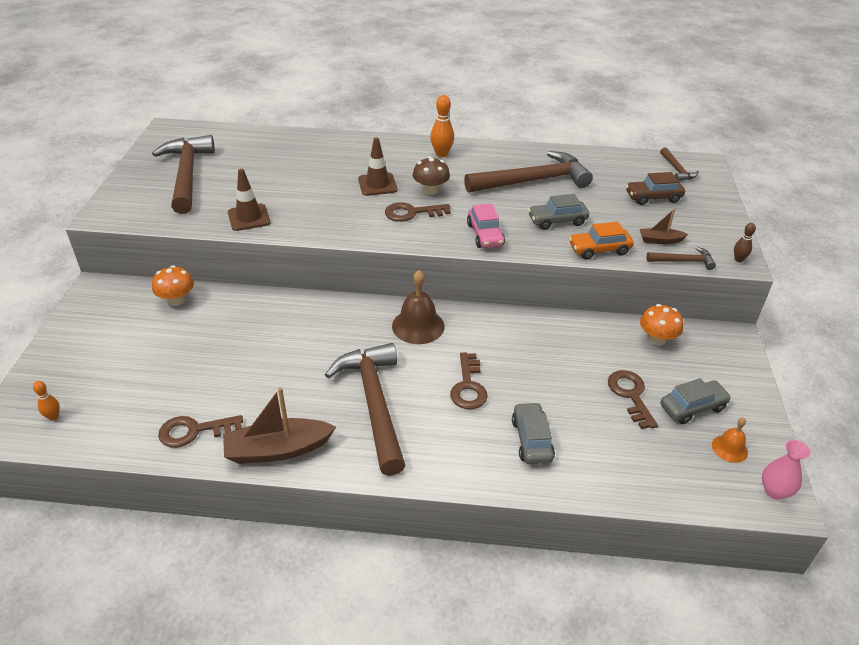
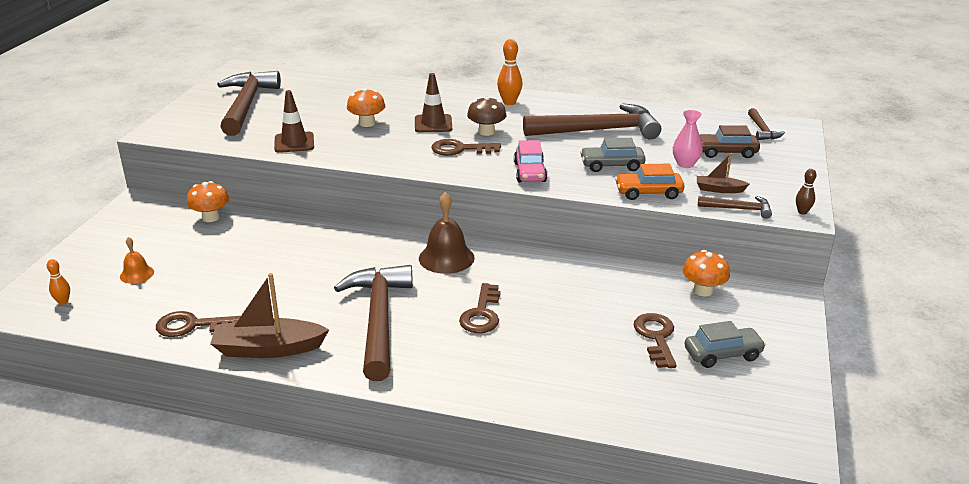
camera: 10 degrees right, 10 degrees down
grey car [512,402,555,464] -> none
orange bell [712,418,748,463] -> orange bell moved to [120,237,154,284]
pink vase [762,440,810,500] -> pink vase moved to [673,110,703,168]
none -> orange mushroom [347,88,386,127]

